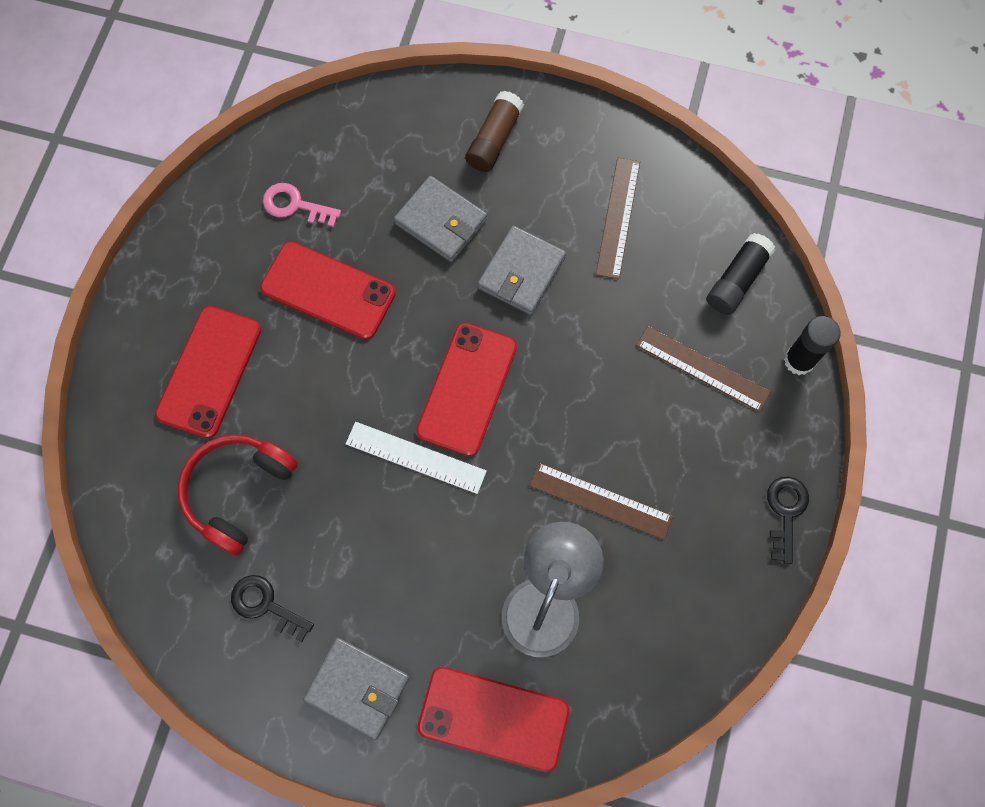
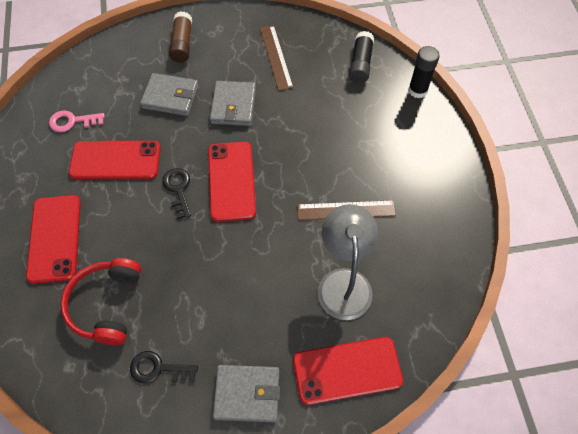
camera: 25 degrees left, 10 degrees down
white ruler [346,422,487,494] -> none
brown ruler [636,326,771,412] -> none
black key [767,477,809,564] -> black key moved to [162,168,191,219]

